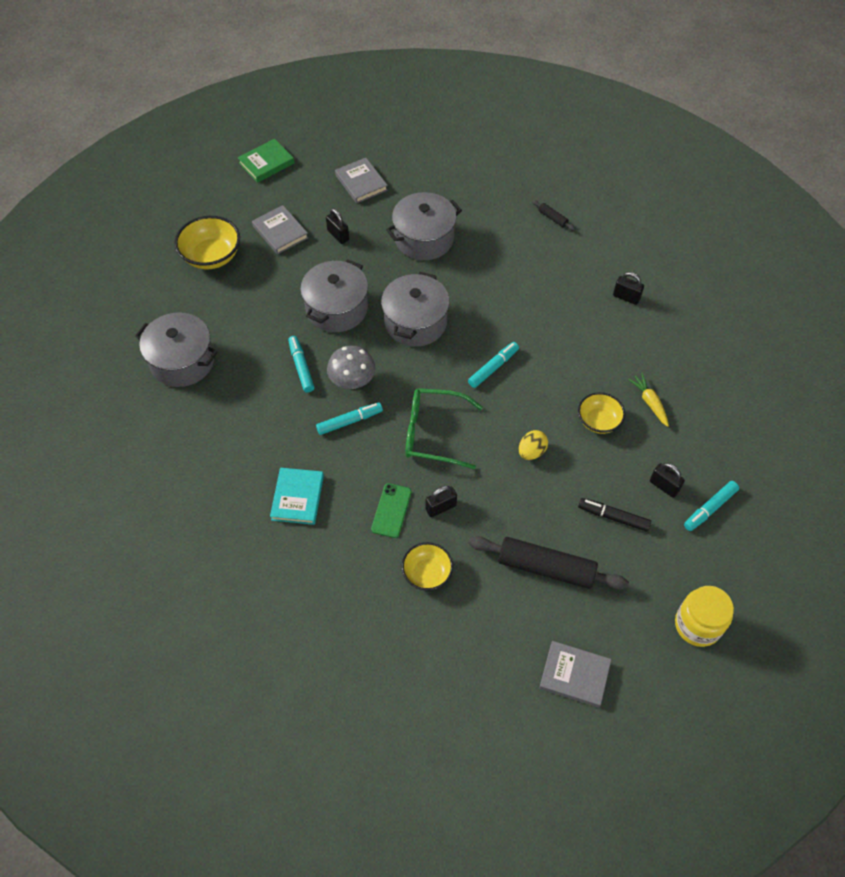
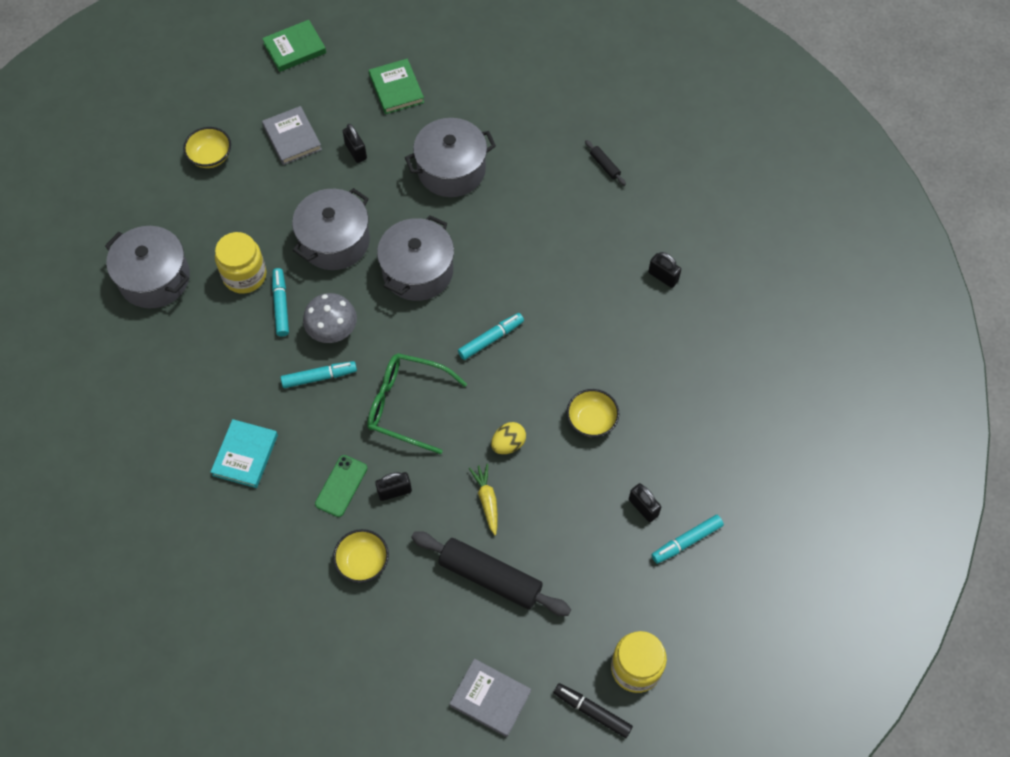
camera: 10 degrees right, 5 degrees up
yellow bowl [175,216,240,269] -> yellow bowl [183,127,231,168], size x0.65
grey book [335,158,388,203] -> green book [369,59,424,114]
black marker [578,498,651,532] -> black marker moved to [554,683,633,738]
yellow carrot [628,373,669,427] -> yellow carrot moved to [469,463,498,536]
none -> yellow jar [215,232,266,294]

